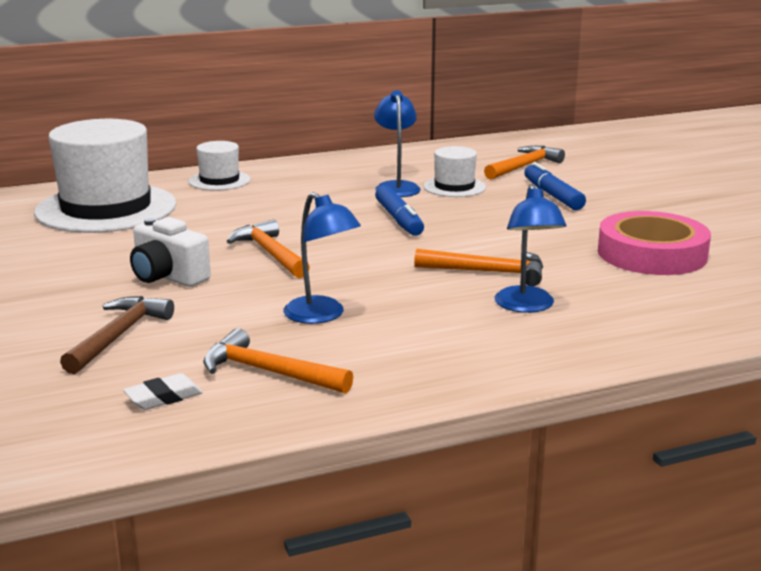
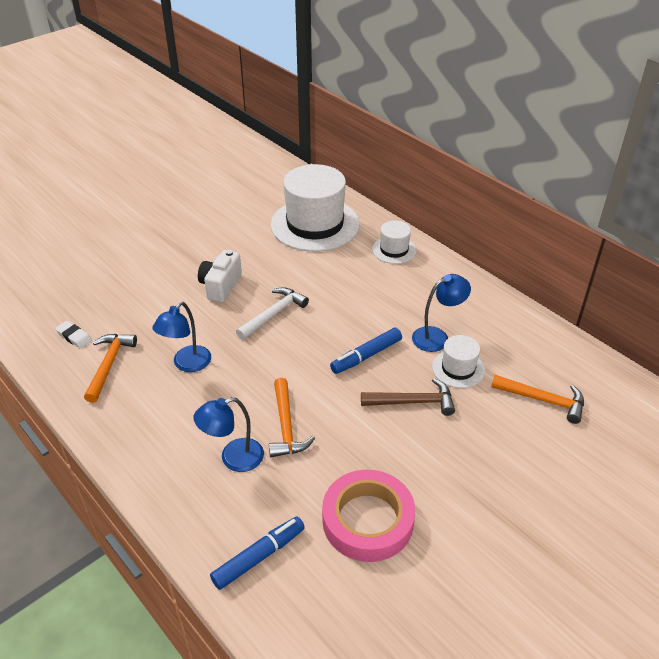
camera: 70 degrees right, 20 degrees up
brown hammer [60,296,174,374] -> brown hammer moved to [361,378,455,416]
orange hammer [226,219,310,278] -> white hammer [236,287,309,340]
blue marker [524,162,586,210] -> blue marker moved to [210,517,305,590]

